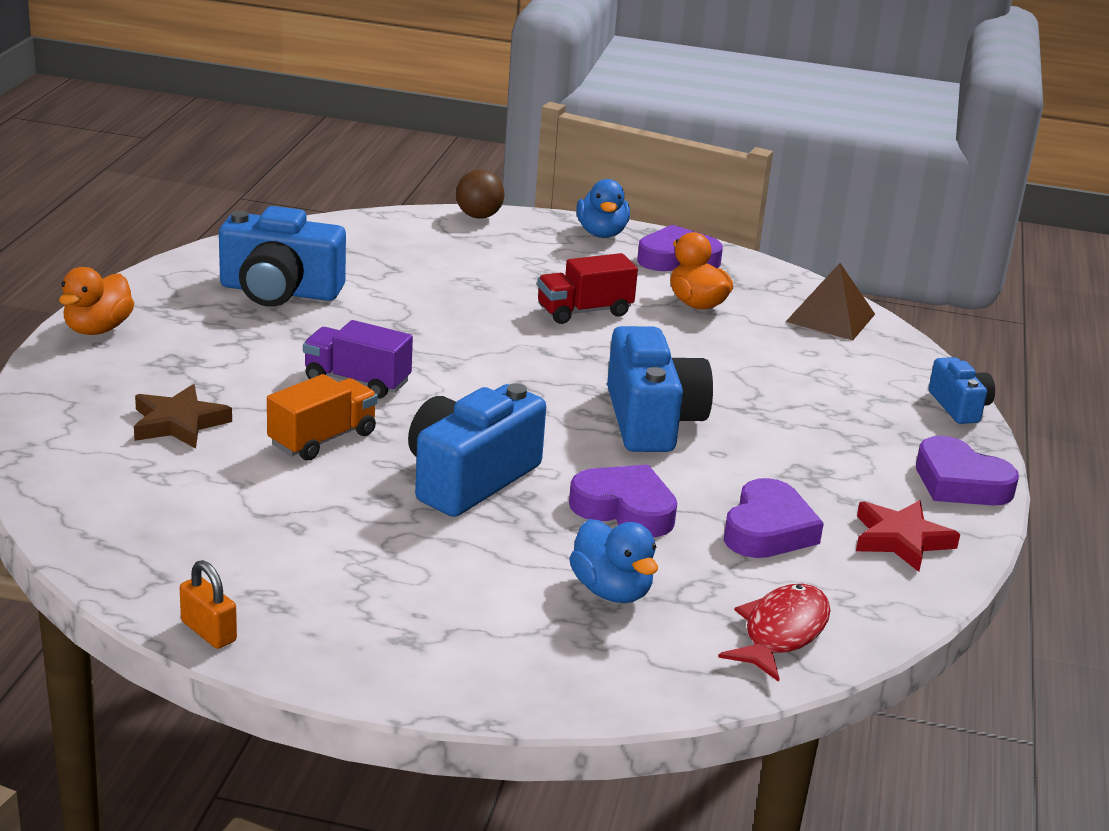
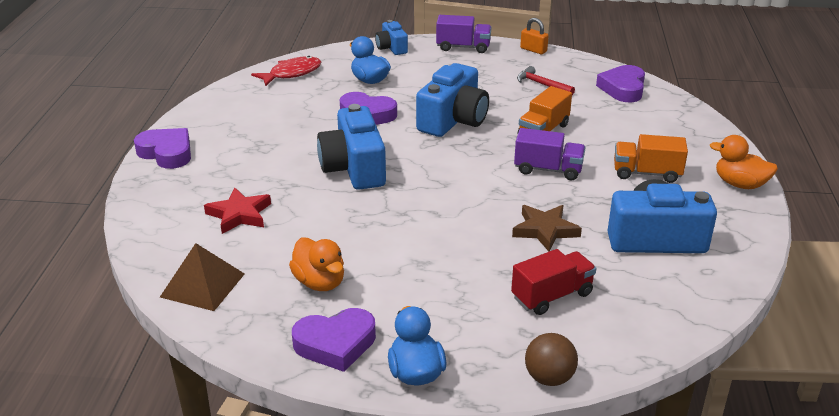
camera: 175 degrees right, 5 degrees up
orange duck [59,267,134,335] -> orange duck turned 75 degrees counterclockwise [710,135,778,189]
brown star [134,384,232,449] -> brown star moved to [512,205,582,251]
red truck [537,253,638,324] -> red truck moved to [511,249,596,315]
red fish [718,584,830,682] -> red fish turned 150 degrees counterclockwise [251,56,321,86]
purple heart [724,478,824,558] -> purple heart moved to [596,65,645,102]
red star [856,500,960,572] -> red star moved to [204,188,271,234]
blue camera [929,357,995,424] -> blue camera moved to [375,20,408,55]
none -> purple truck [436,15,491,53]
none -> red hammer [517,66,575,95]
none -> orange truck [614,134,688,183]

